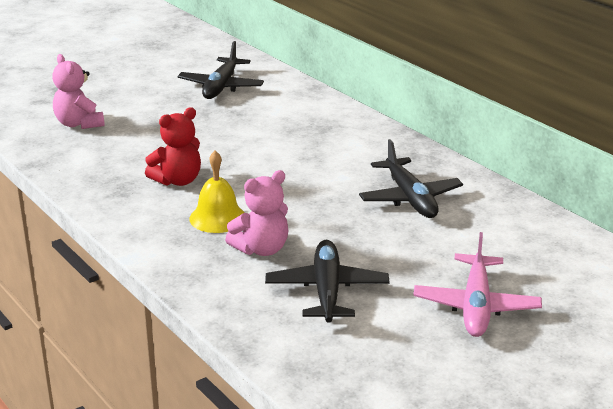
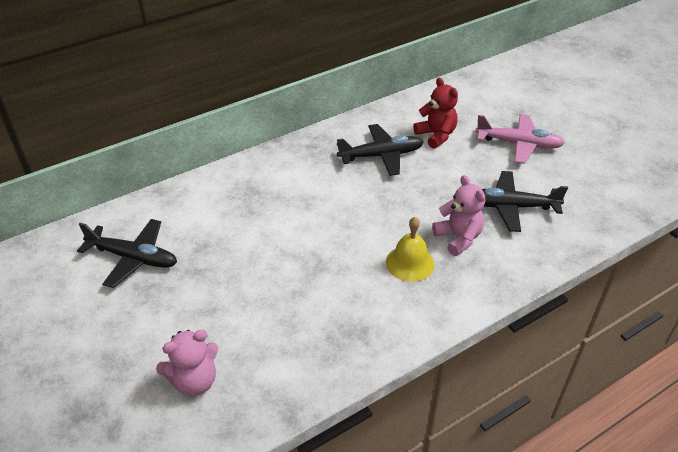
camera: 85 degrees left, 15 degrees up
red teddy bear [145,107,201,186] -> red teddy bear moved to [413,78,458,149]

